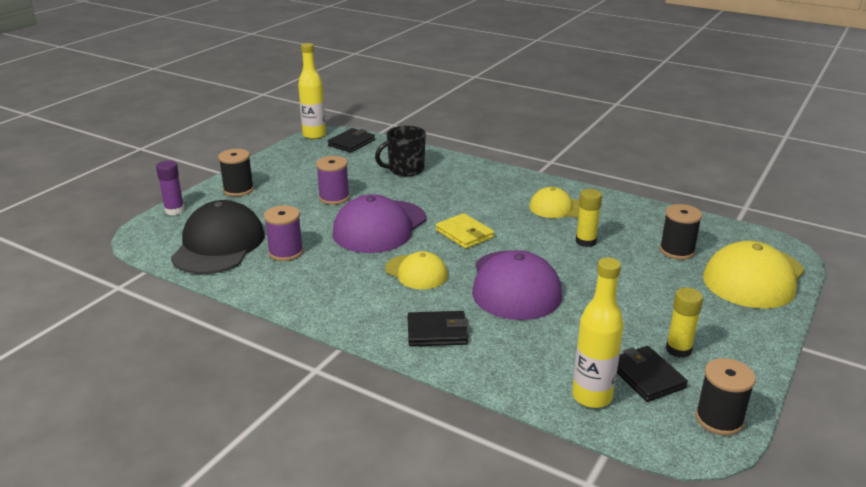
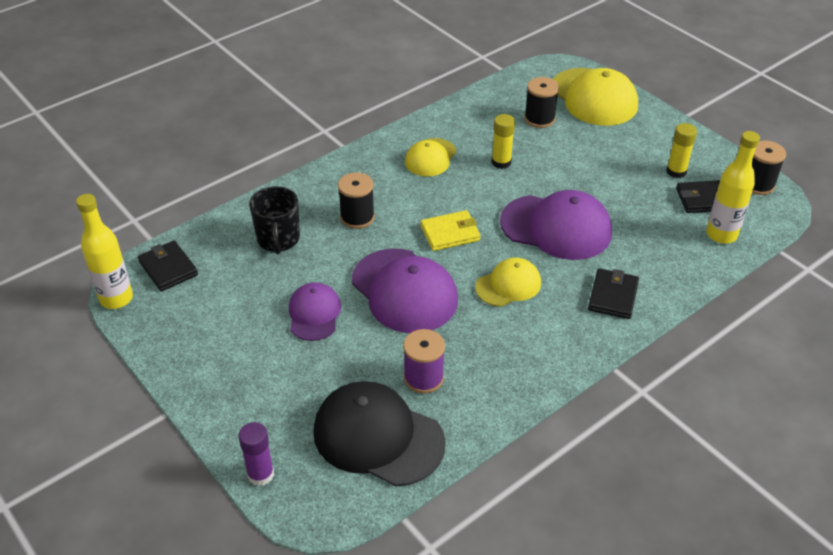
camera: 70 degrees left, 15 degrees up
black spool [218,149,254,197] -> black spool moved to [338,172,375,229]
purple spool [316,156,350,205] -> purple cap [289,282,341,341]

